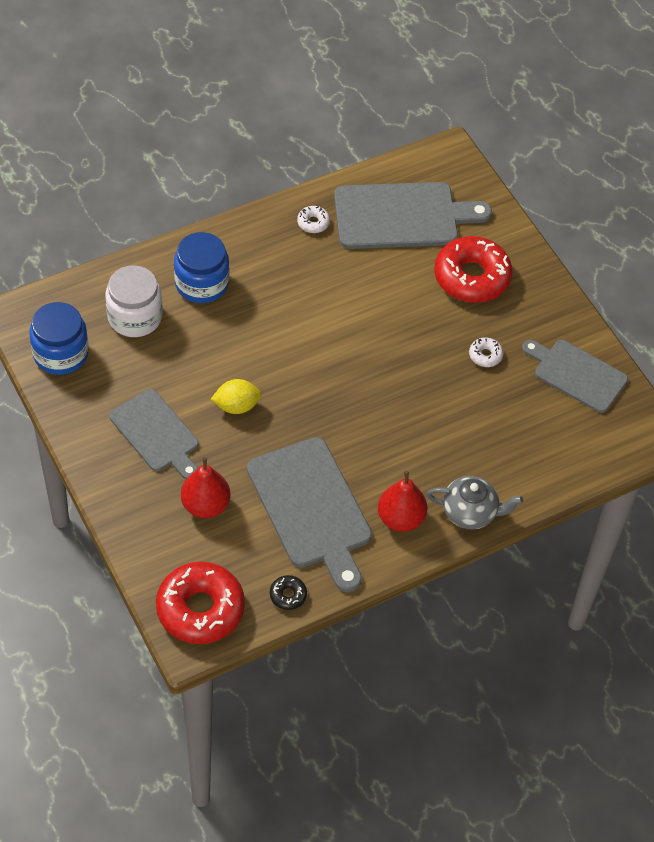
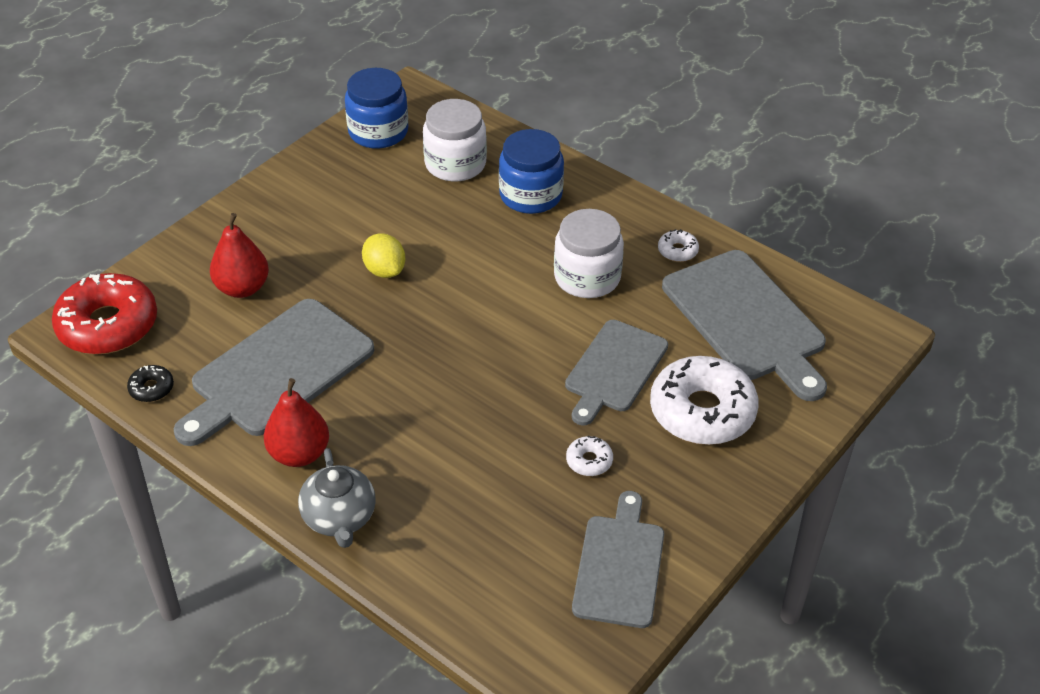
camera: 70 degrees right, 10 degrees down
grey cutting board [109,389,198,479] -> grey cutting board moved to [565,320,668,426]
red donut [434,236,512,303] -> white donut [650,356,759,445]
none -> white jar [554,209,624,298]

